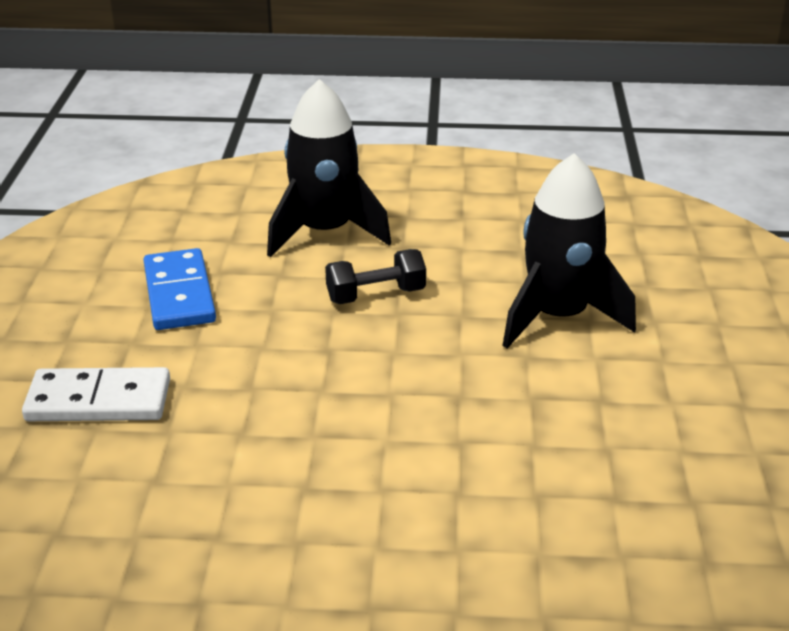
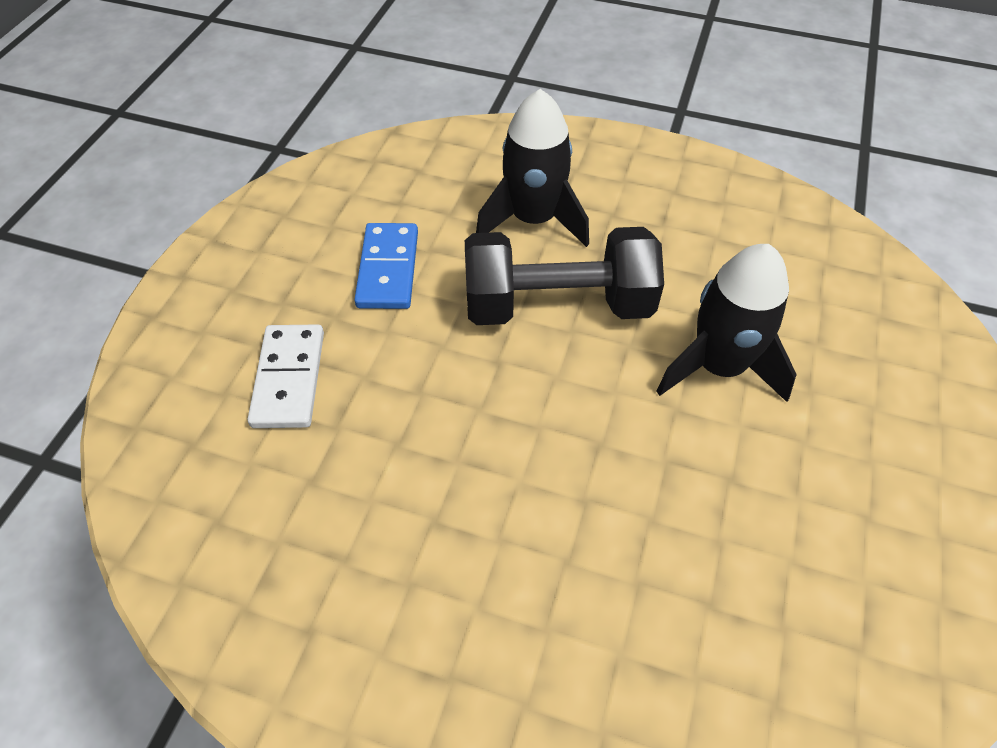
camera: 15 degrees right, 20 degrees up
white domino [22,367,170,421] -> white domino turned 75 degrees clockwise [248,324,324,428]
black dumbbell [325,249,426,304] -> black dumbbell [465,227,664,325], size x2.11

